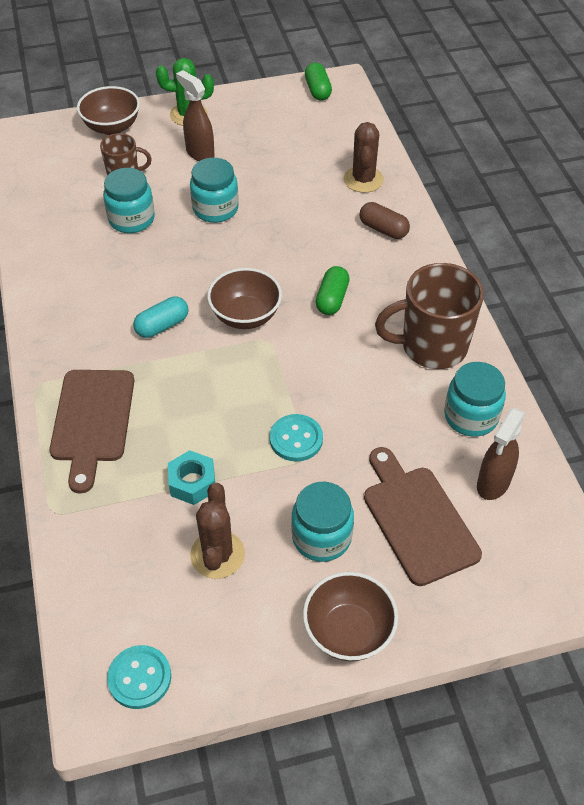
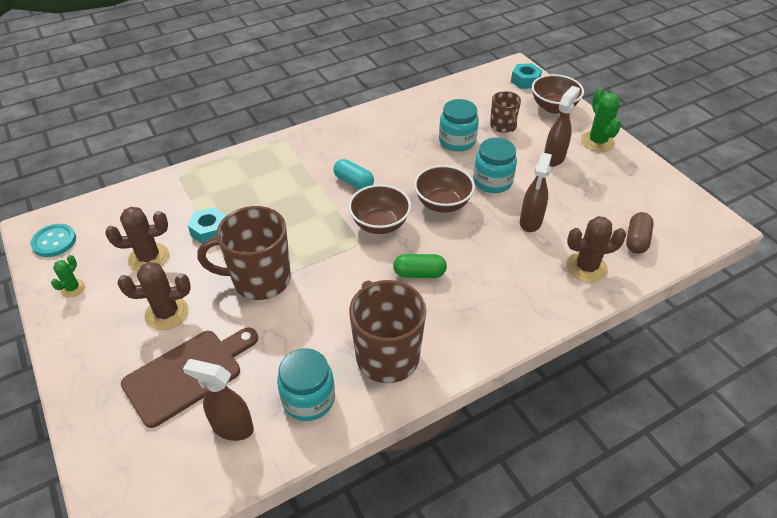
camera: 75 degrees right, 5 degrees down
brown cutting board [49,370,134,494] -> none
turquoise button [270,414,323,462] -> brown mug [197,206,291,300]
turquoise jar [291,482,354,562] -> brown cactus [118,262,191,330]
brown bowl [303,572,398,661] -> brown bowl moved to [414,165,475,213]
green capsule [305,63,332,101] -> none
brown capsule [359,202,410,239] -> brown capsule moved to [626,212,654,254]
none -> green cactus [51,255,85,297]
none -> turquoise nut [511,63,542,89]
none -> brown spray bottle [520,153,552,232]

